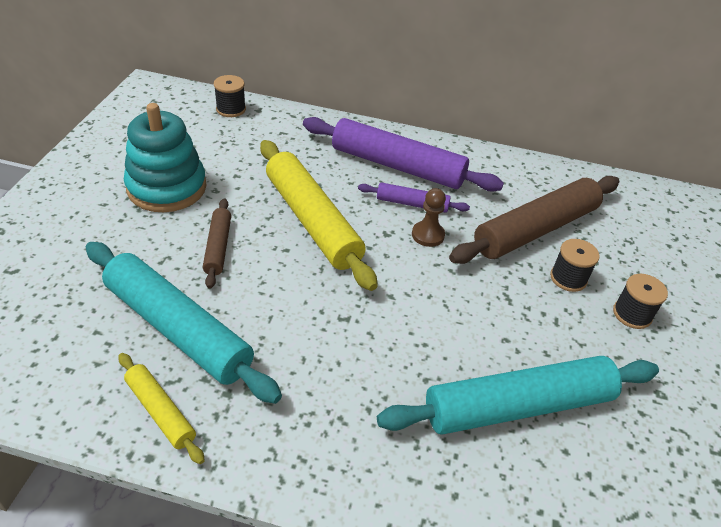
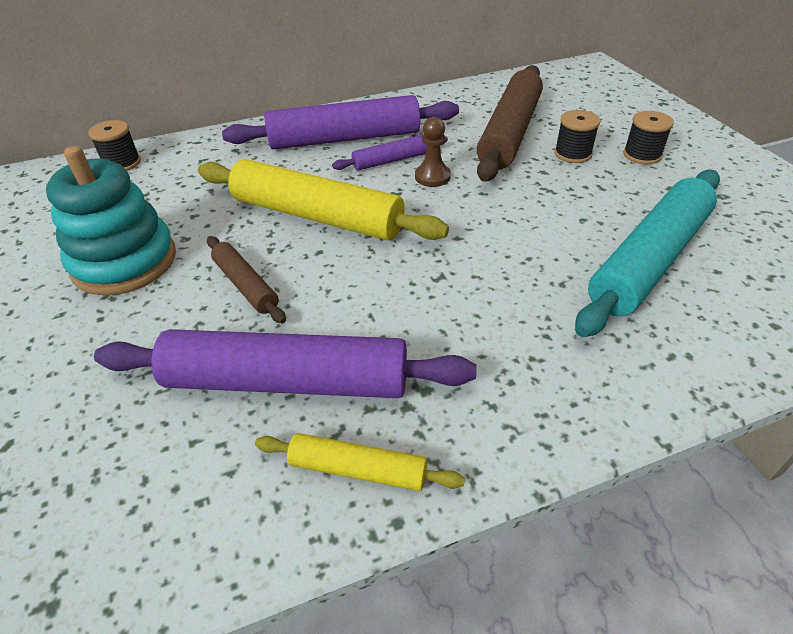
camera: 30 degrees left, 0 degrees up
turquoise rolling pin [86,242,282,404] -> purple rolling pin [94,329,477,398]

